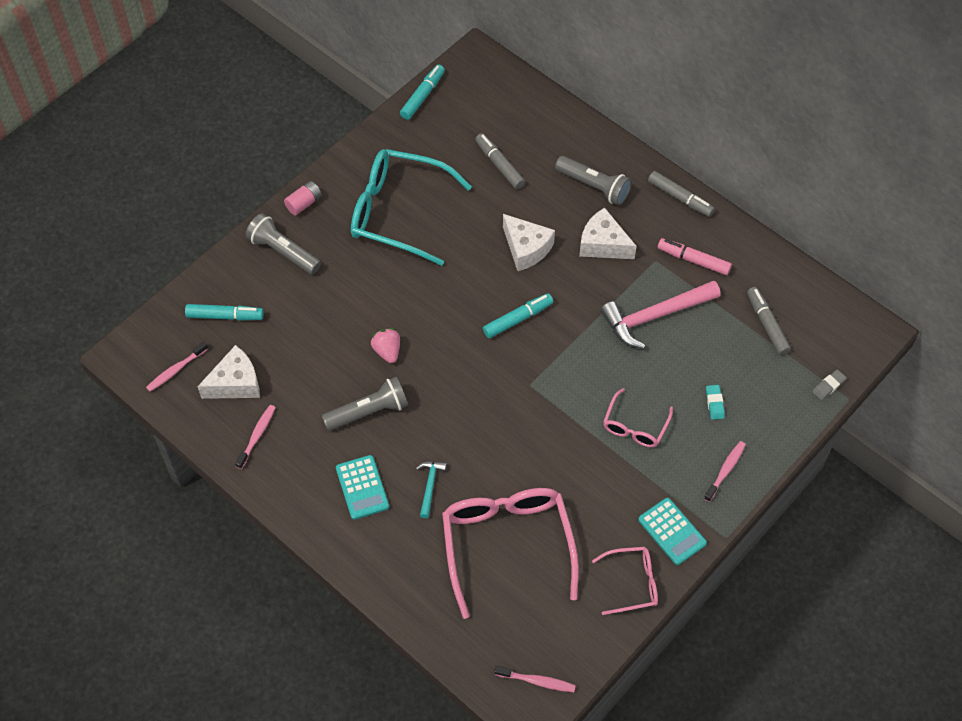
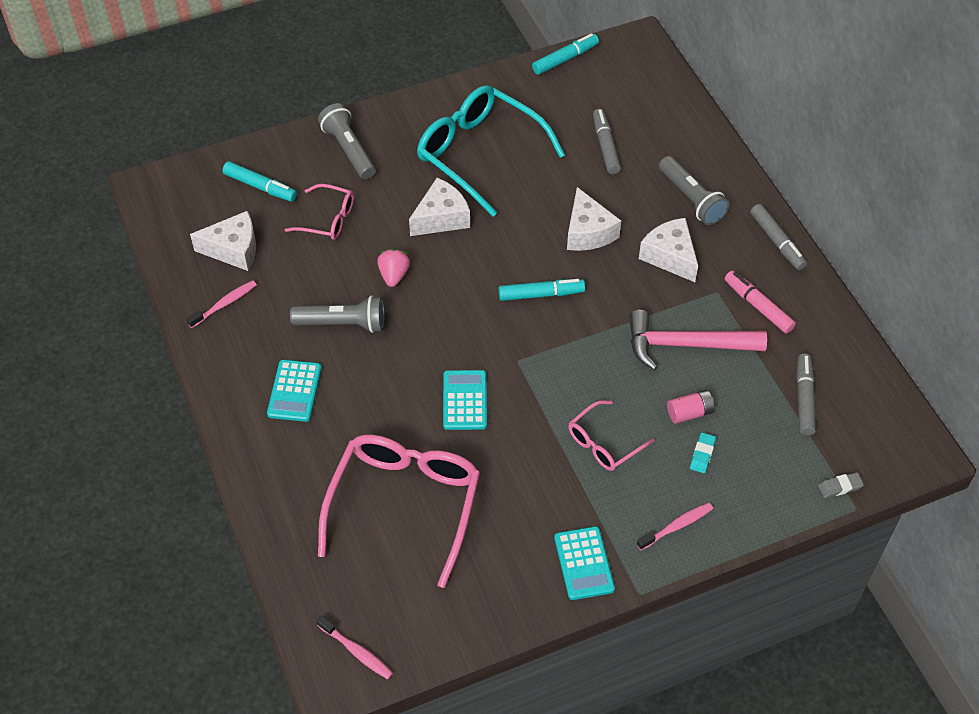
camera: 25 degrees right, 5 degrees down
pink toothbrush [146,341,208,392] -> none
pink battery [284,181,322,215] -> pink battery moved to [667,390,715,424]
turquoise hammer [416,461,447,518] -> none
pink glasses [592,547,658,615] -> pink glasses moved to [285,184,354,240]
none -> white cheese [409,178,470,236]
none -> turquoise calculator [443,370,487,430]

